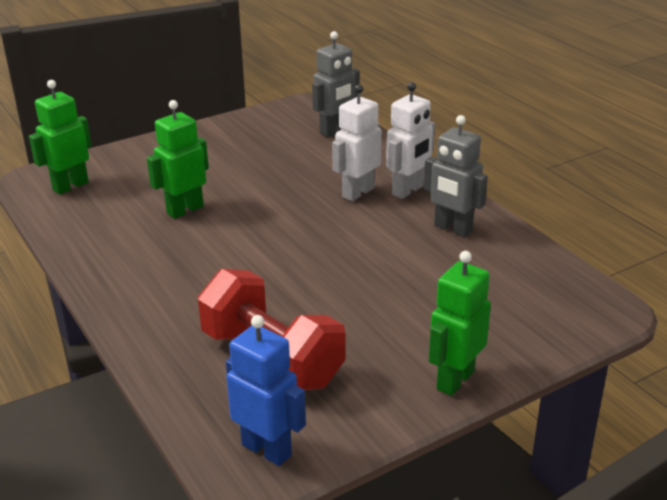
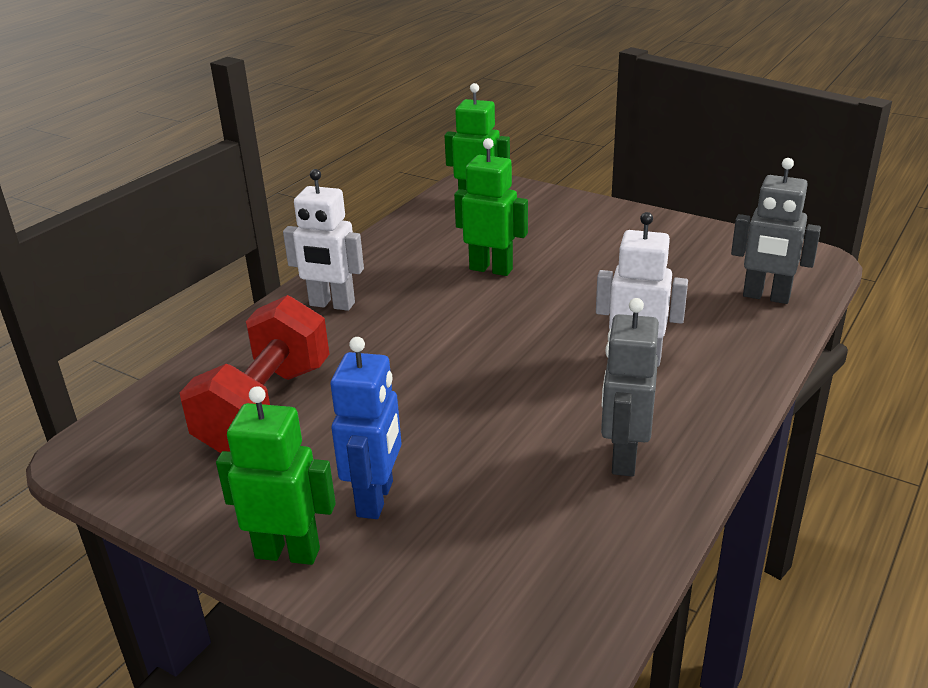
camera: 65 degrees right, 0 degrees up
blue robot [226,315,306,466] -> blue robot moved to [331,337,402,519]
white robot [386,82,435,199] -> white robot moved to [283,169,364,311]

